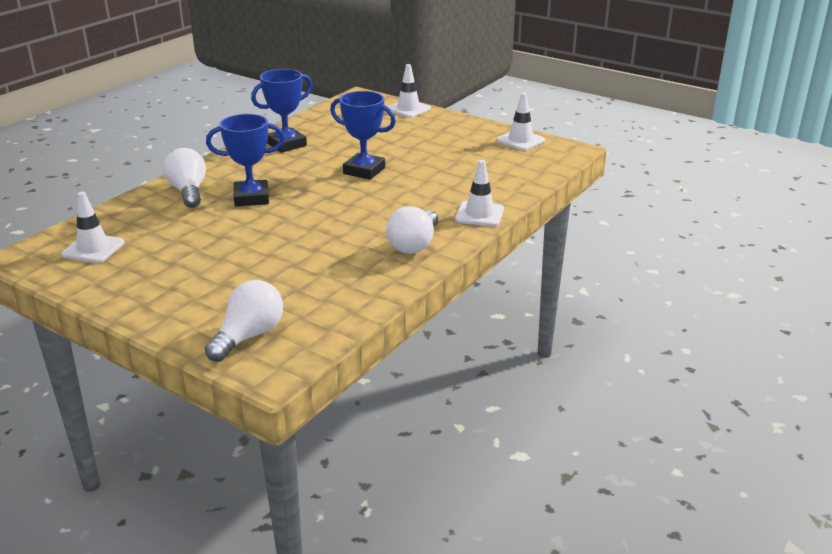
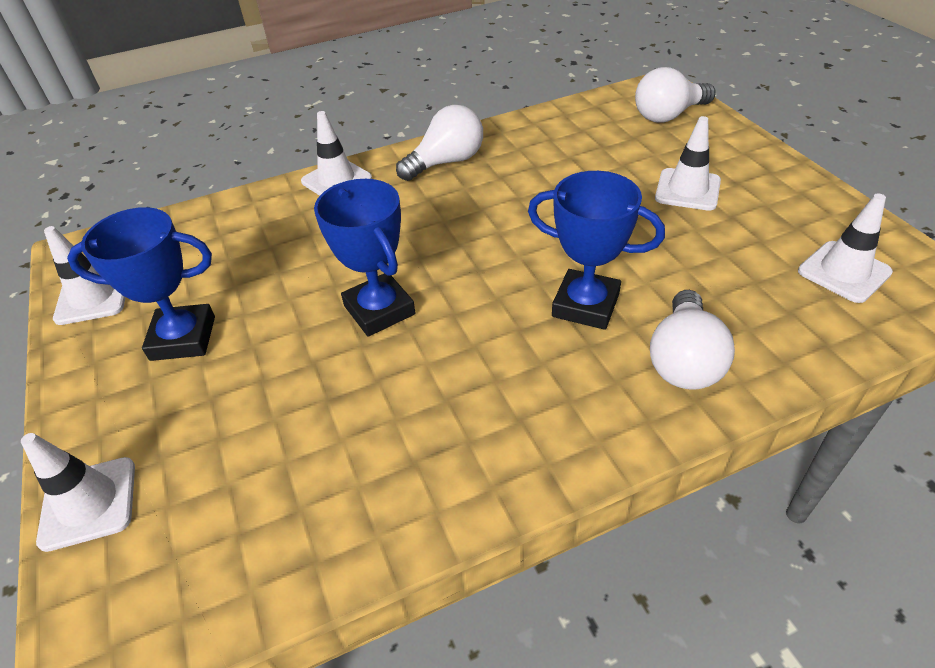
camera: 145 degrees left, 15 degrees up
blue trophy [251,69,313,153] -> blue trophy moved to [67,207,215,361]
none -> white traffic cone [655,116,721,210]

